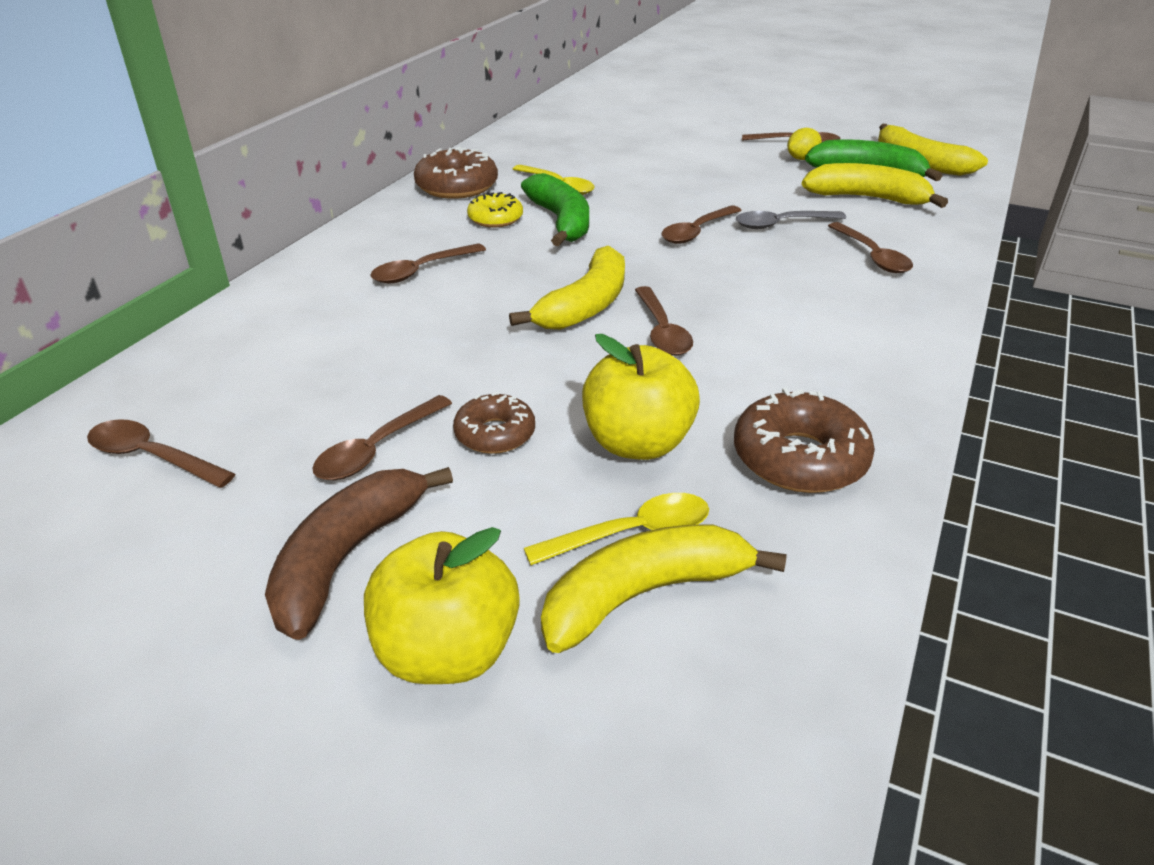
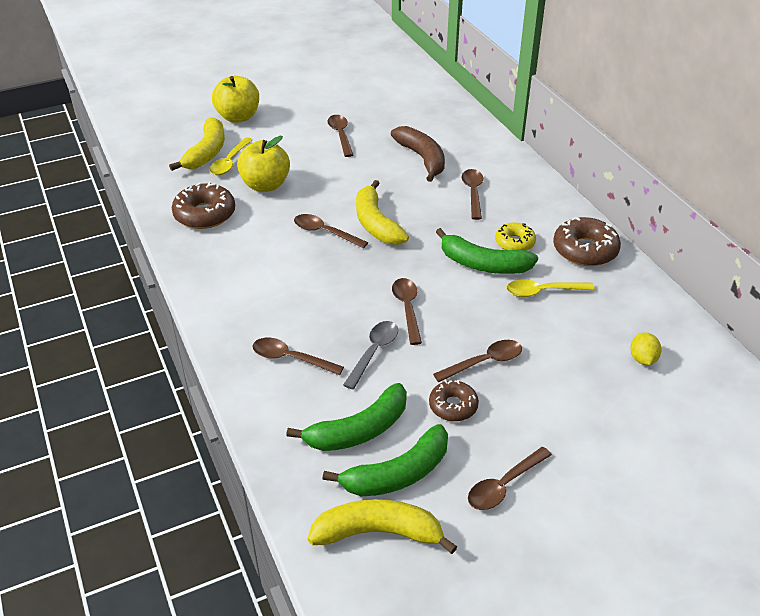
camera: 130 degrees right, 5 degrees up
brown spoon [87,419,235,488] -> brown spoon moved to [433,340,522,382]
brown banana [265,467,453,640] -> brown banana moved to [391,126,445,182]
brown donut [453,392,535,454] -> brown donut moved to [429,380,479,421]
yellow lemon [787,128,822,160] -> yellow lemon moved to [630,332,662,365]
yellow banana [802,163,948,208] -> green banana [286,383,407,451]

